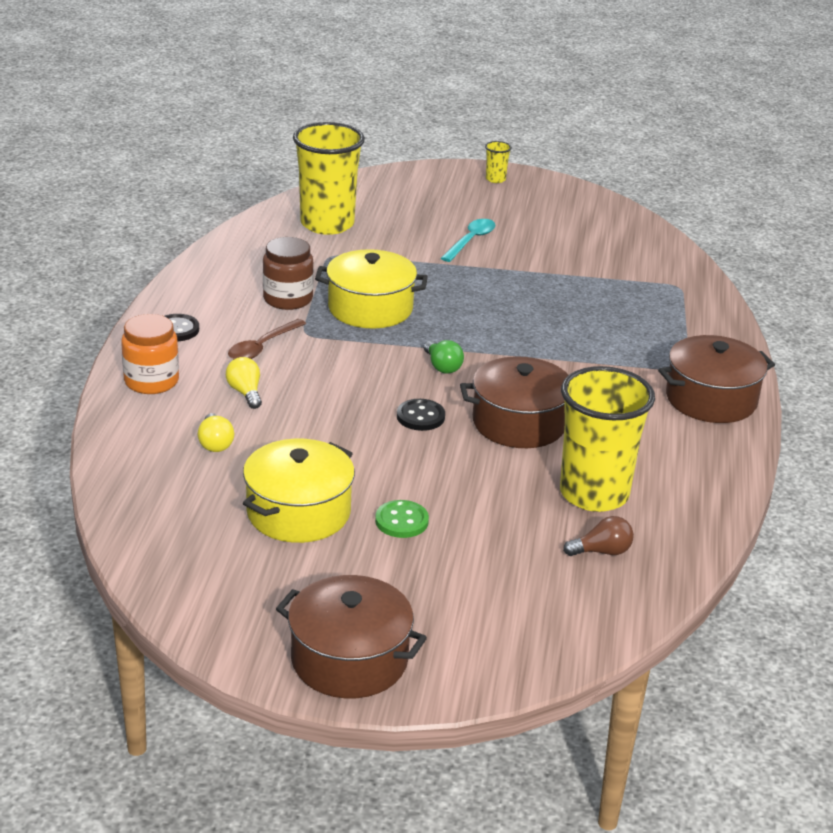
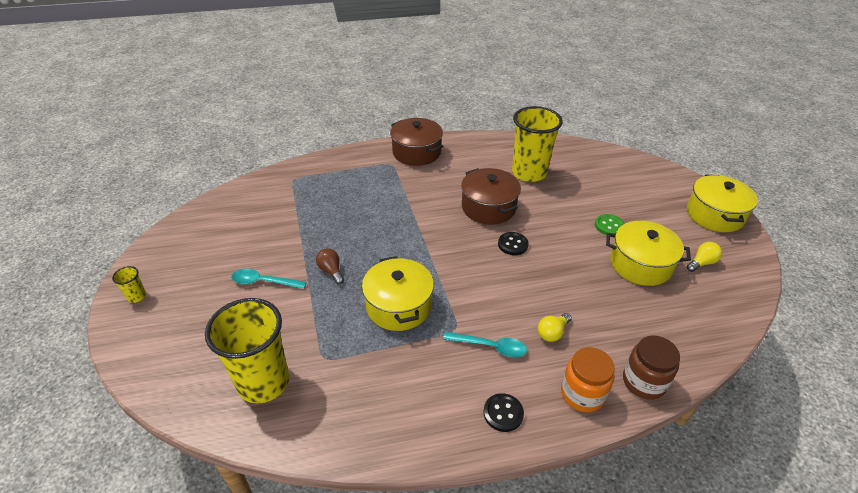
camera: 110 degrees left, 10 degrees up
yellow light bulb [198,413,234,452] -> yellow light bulb moved to [687,242,722,272]
brown spoon [228,319,306,359] -> turquoise spoon [443,332,527,358]
brown jar [263,237,314,310] -> brown jar moved to [623,335,680,400]
brown pot [276,575,427,698] -> yellow pot [687,175,758,232]
green light bulb [424,340,464,374] -> none
brown light bulb [563,516,634,556] -> brown light bulb moved to [316,248,344,284]

